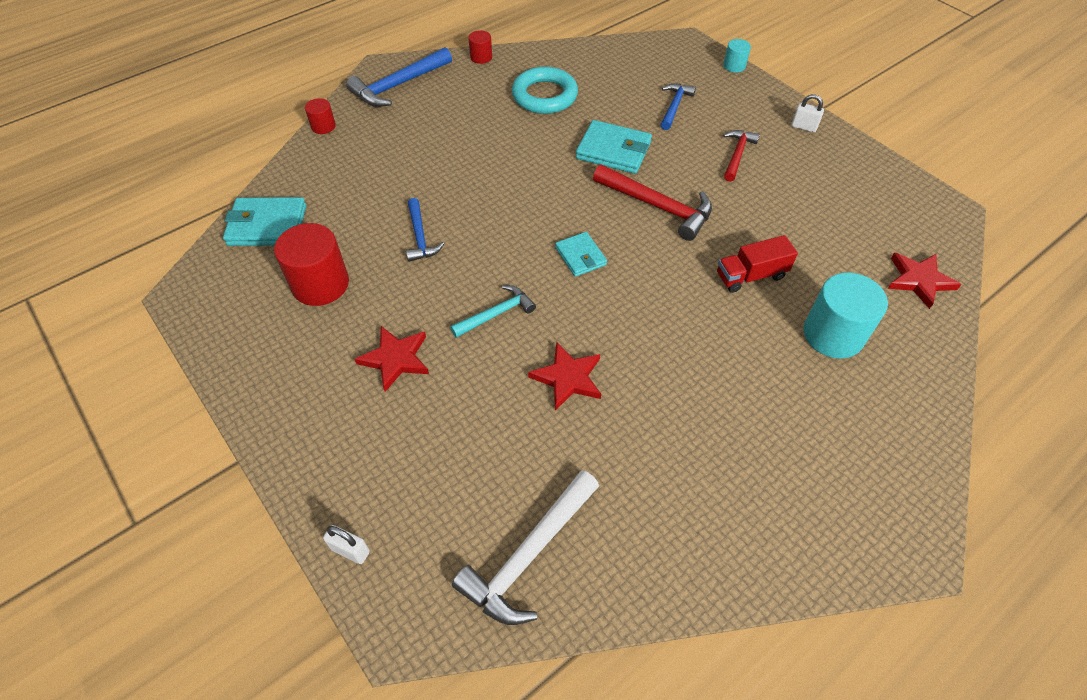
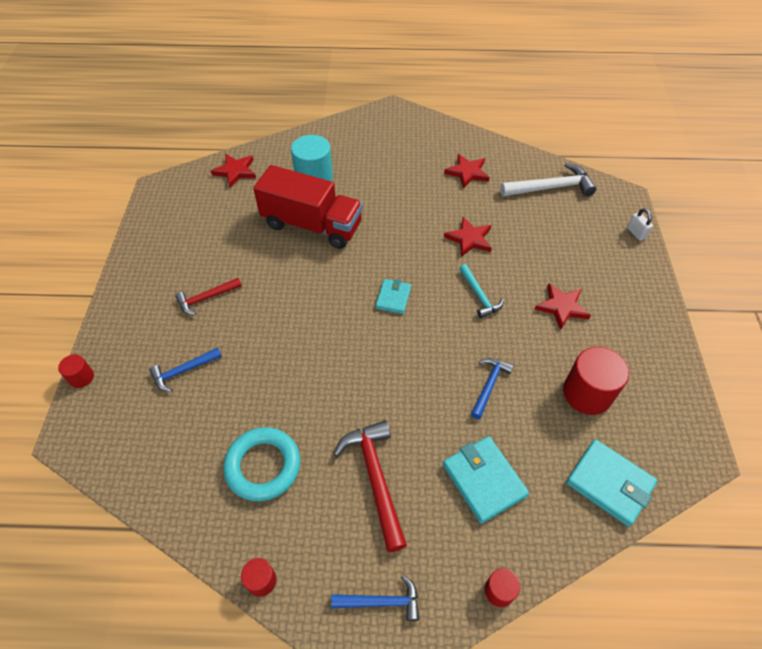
camera: 140 degrees left, 0 degrees up
blue hammer [346,47,452,107] -> blue hammer [331,575,419,621], size x0.61
turquoise hammer [450,285,536,338] -> turquoise hammer turned 120 degrees counterclockwise [459,264,504,318]
turquoise wallet [576,120,652,174] -> turquoise wallet moved to [443,436,529,524]
red hammer [593,165,712,241] -> red hammer moved to [333,420,407,552]
red truck [717,235,798,293] -> red truck [253,165,363,249], size x1.96
turquoise cylinder [723,39,751,73] -> red cylinder [58,354,94,388]
white padlock [791,94,824,132] -> none
none -> red star [444,154,490,189]

